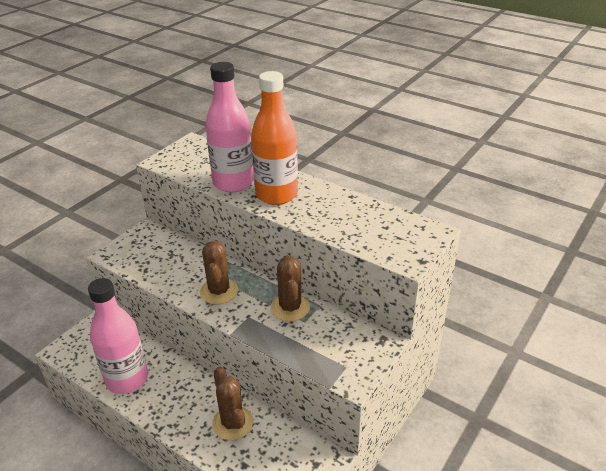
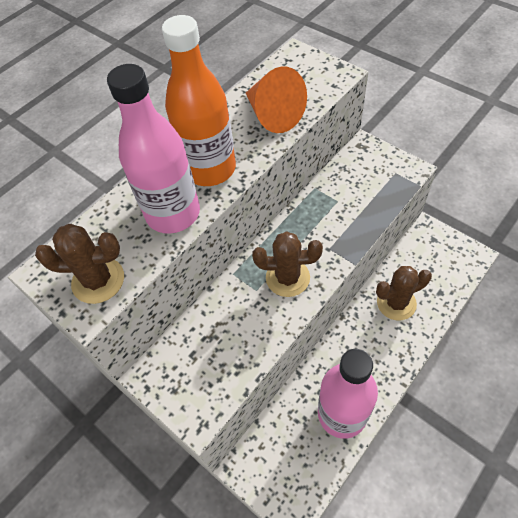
camera: 80 degrees left, 20 degrees up
brown cactus [271,255,310,321] -> brown cactus moved to [35,224,124,304]
none -> orange cone [246,67,307,133]

